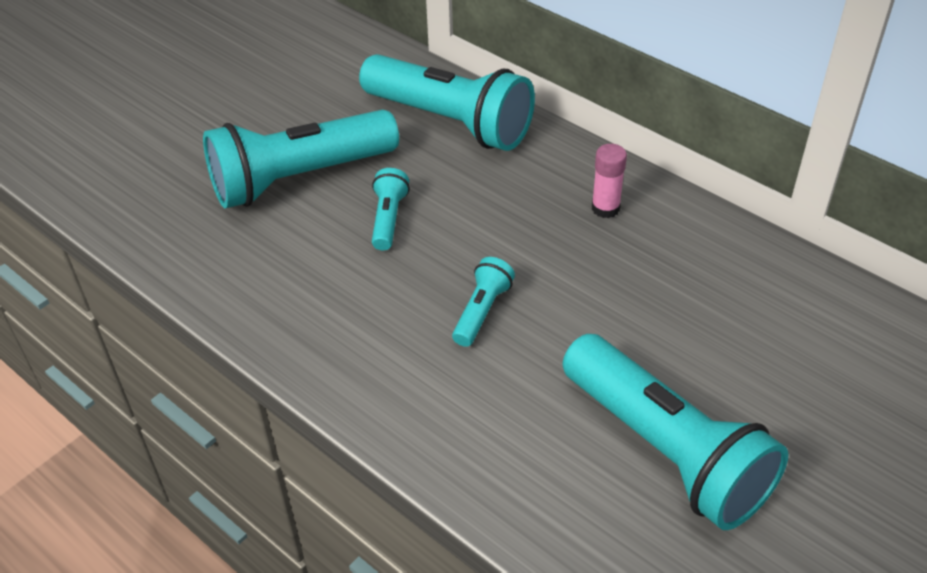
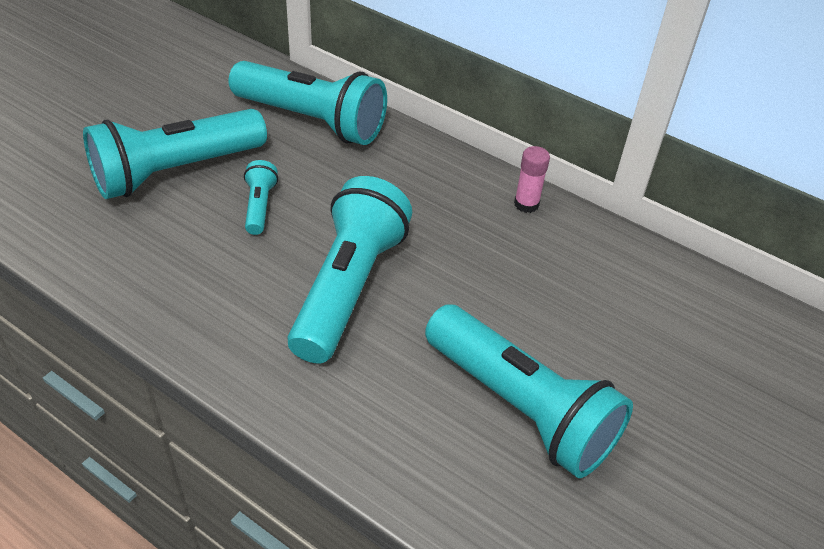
camera: 10 degrees left, 0 degrees up
turquoise flashlight [452,257,515,347] -> turquoise flashlight [288,176,412,364], size x2.24
pink glue stick [592,144,627,218] -> pink glue stick moved to [514,146,550,213]

